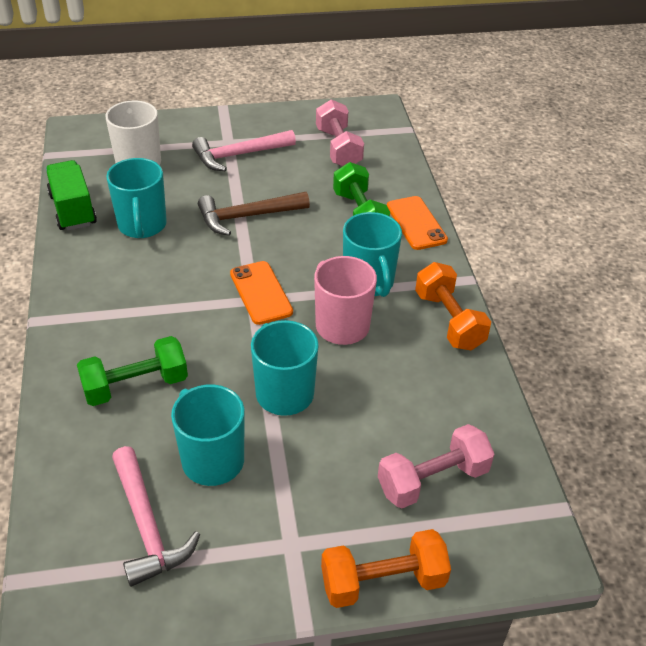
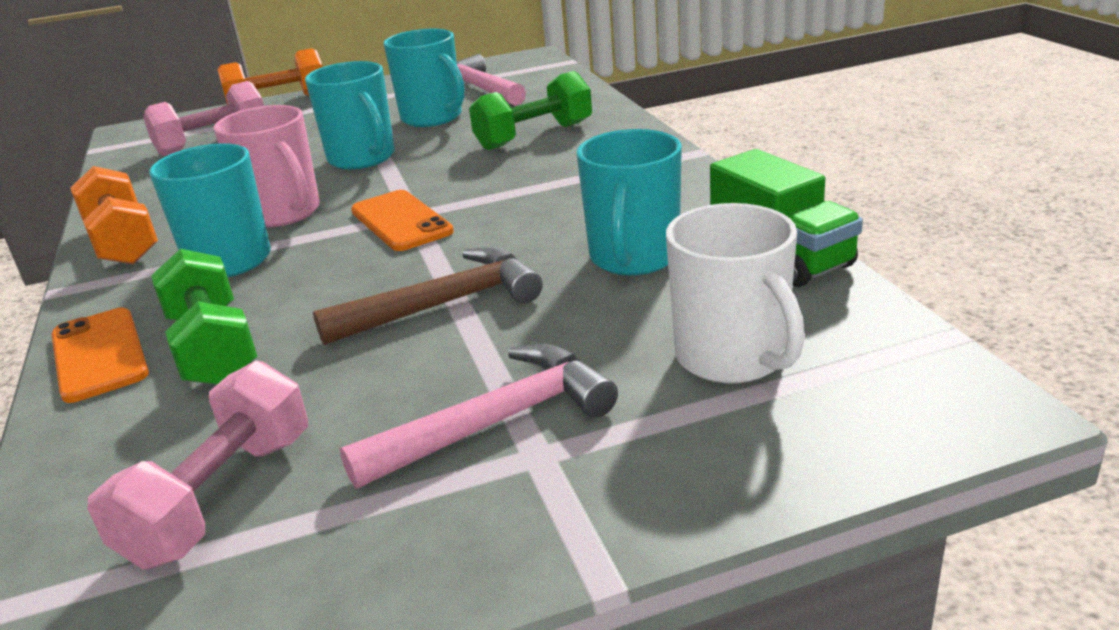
camera: 175 degrees right, 15 degrees down
turquoise mug [106,158,167,238] -> turquoise mug turned 150 degrees counterclockwise [576,129,682,275]
pink dumbbell [316,99,364,166] -> pink dumbbell turned 45 degrees clockwise [87,361,308,570]

